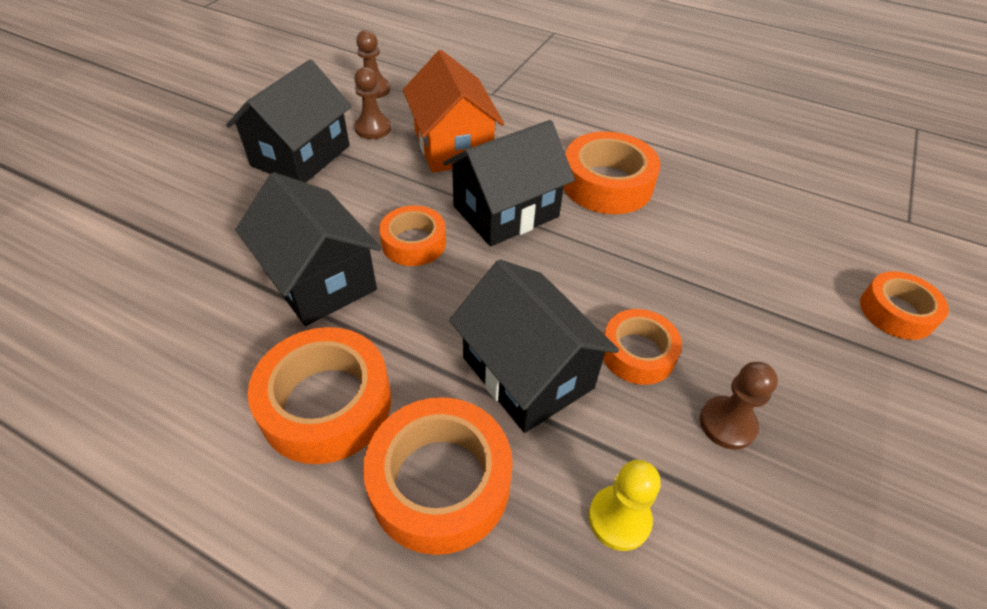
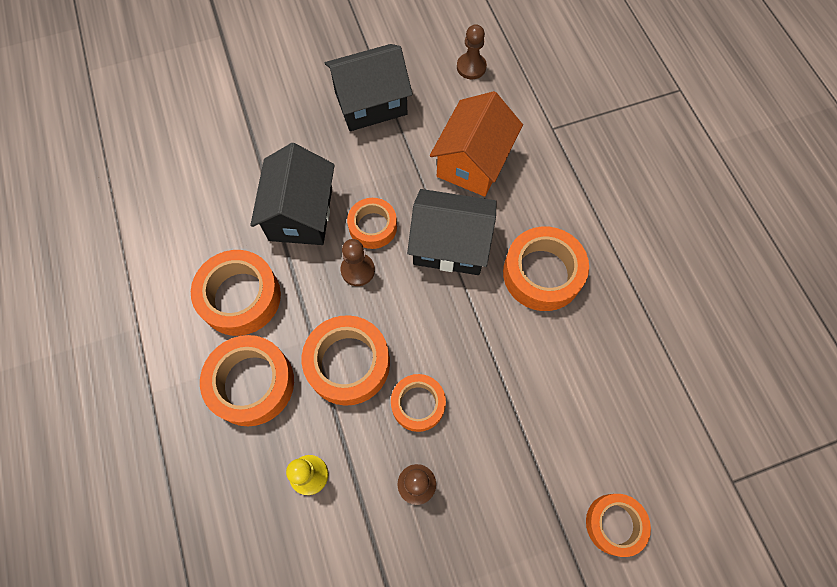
camera: 45 degrees right, 20 degrees up
brown pawn [354,67,391,139] -> brown pawn moved to [341,239,375,286]
black house [449,259,619,433] -> orange tape [302,315,390,406]

